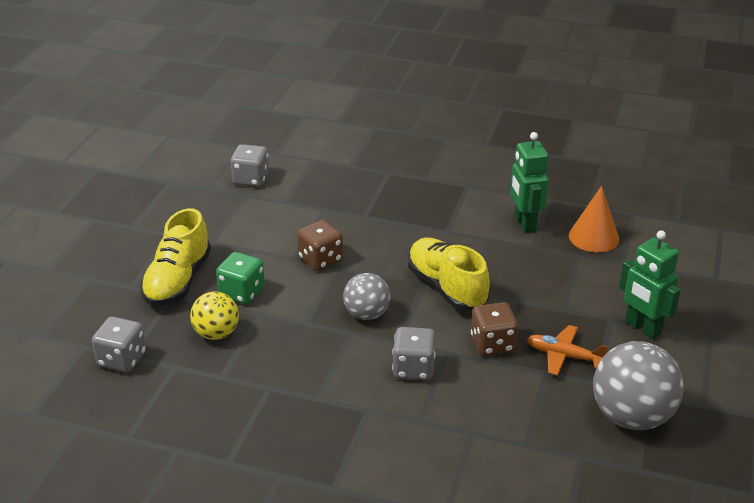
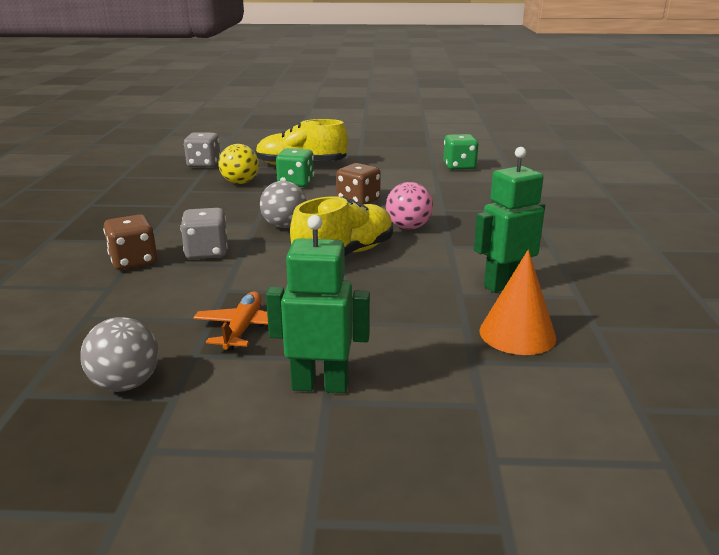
camera: 75 degrees right, 10 degrees down
grey dice [230,144,269,187] -> green dice [443,134,479,170]
brown dice [471,302,518,356] -> brown dice moved to [103,214,157,270]
grey ball [593,341,684,430] -> grey ball [80,317,159,392], size x0.60
green robot [619,230,681,339] -> green robot turned 60 degrees clockwise [266,215,370,393]
none -> pink ball [386,182,433,229]

